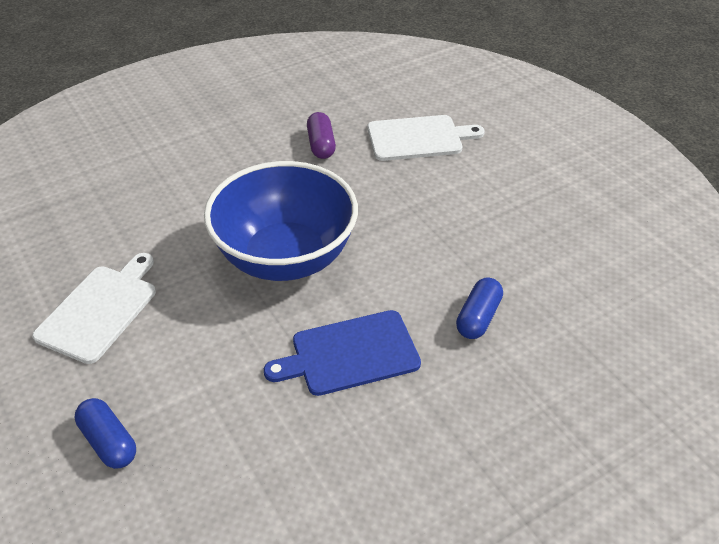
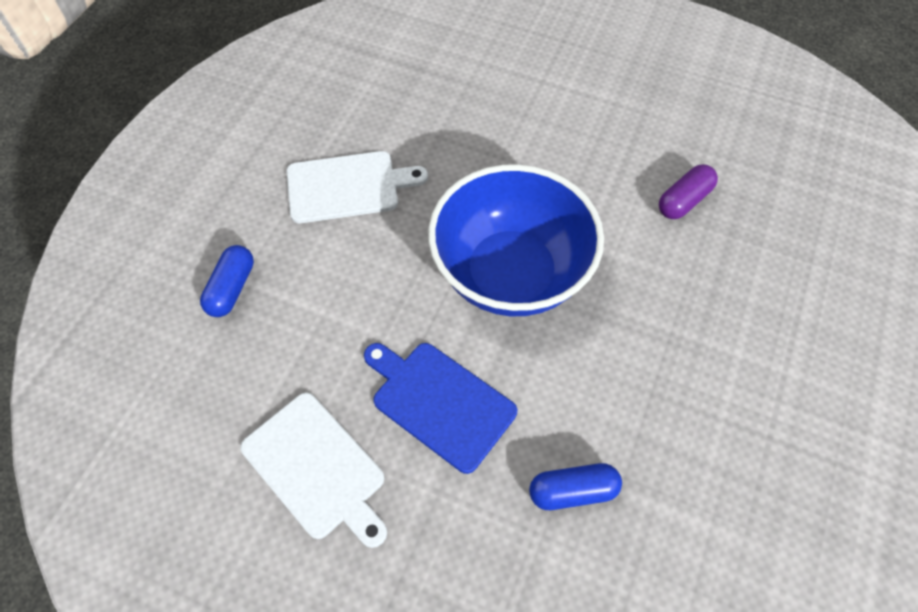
camera: 55 degrees right, 15 degrees up
white cutting board [367,115,485,161] -> white cutting board moved to [240,393,387,548]

